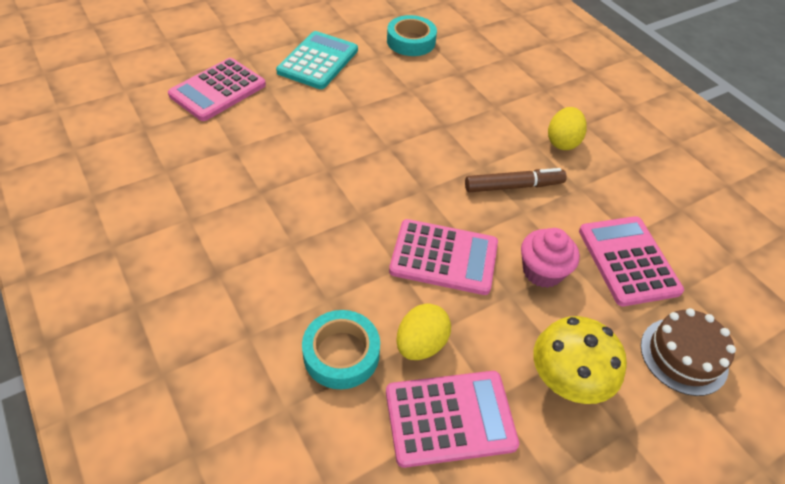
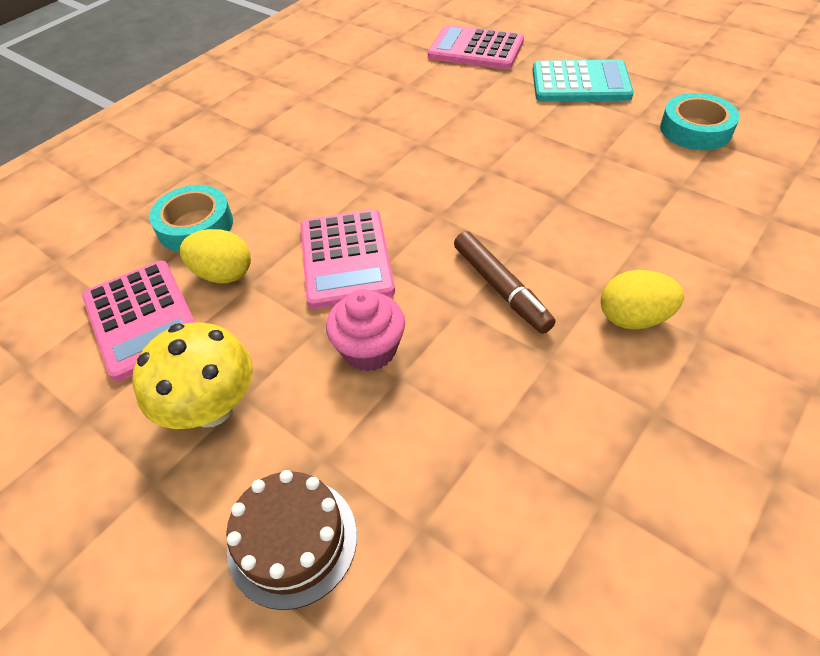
camera: 75 degrees right, 0 degrees up
pink calculator [579,216,684,306] -> none

